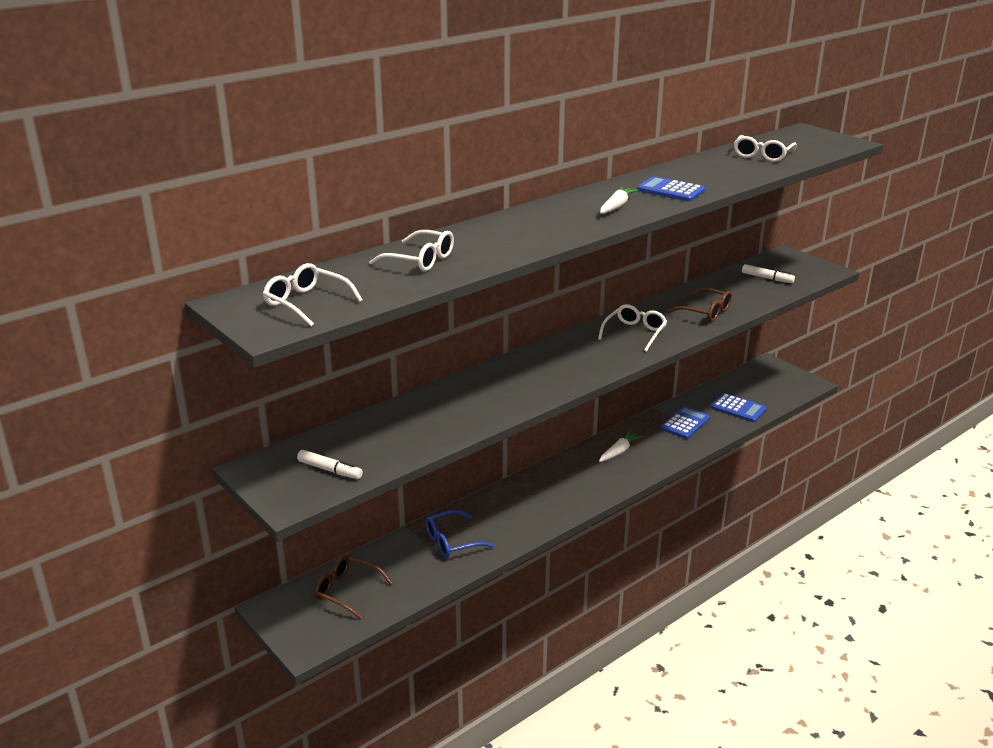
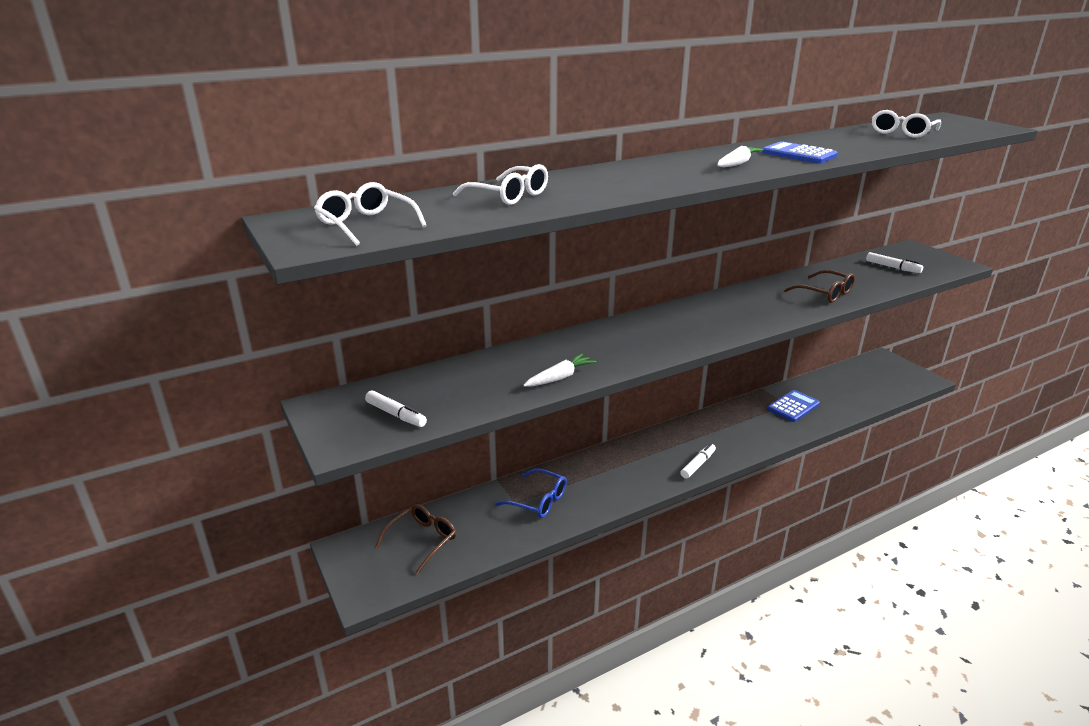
camera: 10 degrees right, 0 degrees up
brown glasses [314,555,393,620] -> brown glasses turned 90 degrees clockwise [375,504,456,574]
blue glasses [425,510,494,558] -> blue glasses turned 135 degrees counterclockwise [495,469,567,518]
white glasses [598,304,667,352] -> none
white carrot [599,431,643,462] -> white carrot moved to [523,354,596,387]
blue calculator [711,393,767,422] -> none
none -> white marker [680,443,716,479]

